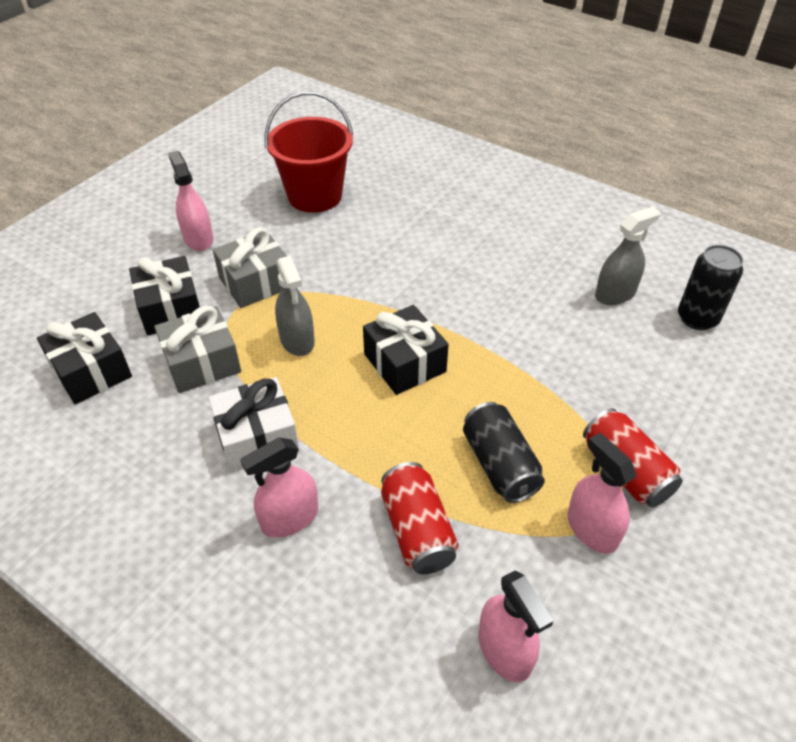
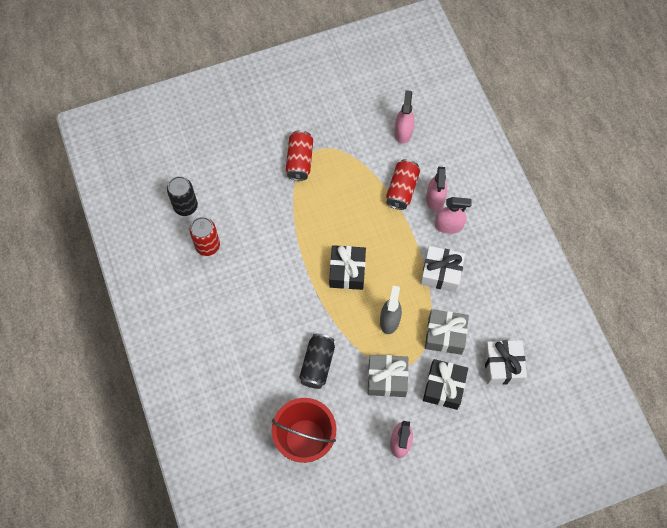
camera: 145 degrees left, 20 degrees up
black gift [37,312,132,404] -> white gift [484,340,527,385]
black can [463,402,545,503] -> black can moved to [299,334,335,389]
pink spray bottle [567,433,637,554] -> pink spray bottle moved to [426,167,447,211]
grey spray bottle [595,207,660,305] -> red can [189,217,220,256]

